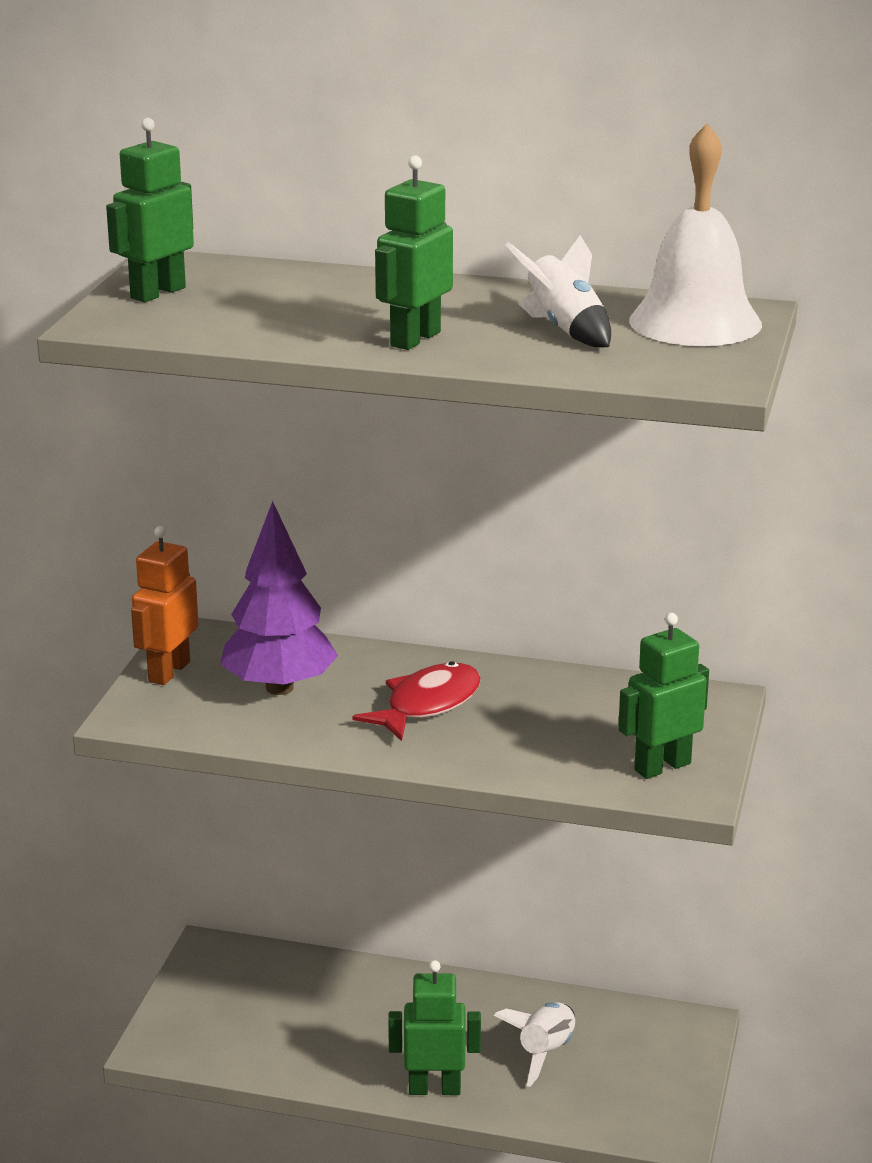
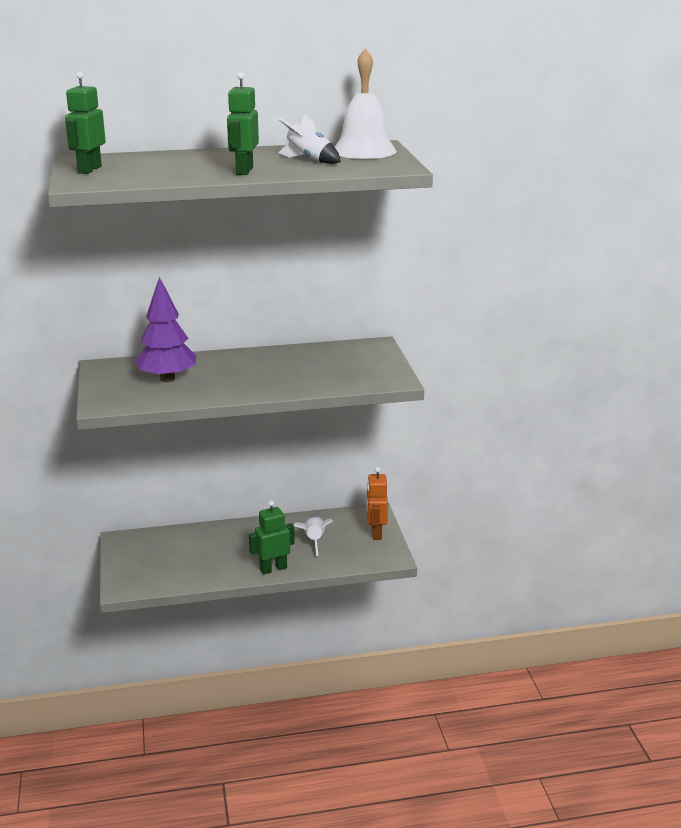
camera: 25 degrees left, 0 degrees up
orange robot [131,526,199,685] -> orange robot moved to [366,467,388,540]
red fish [352,661,481,741] -> none
green robot [618,613,709,779] -> none

